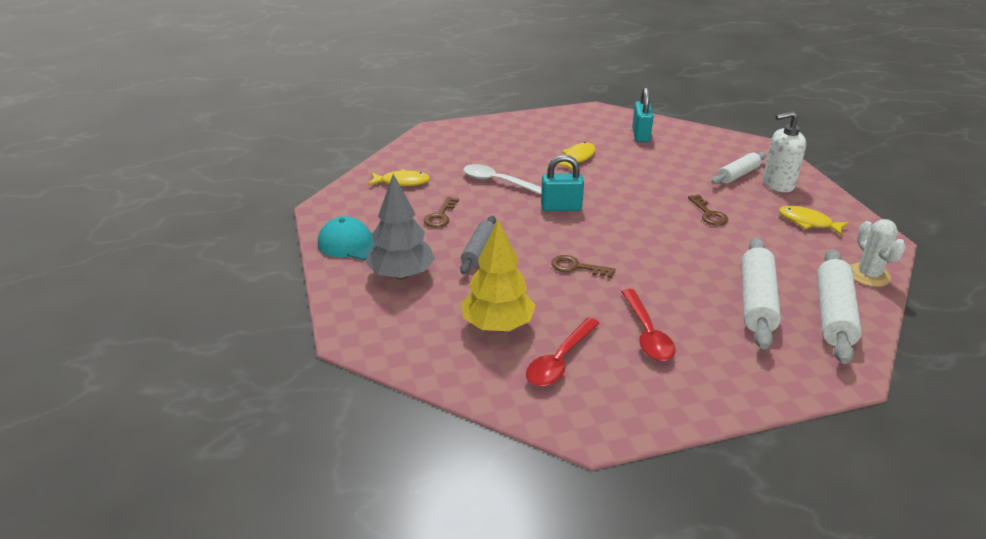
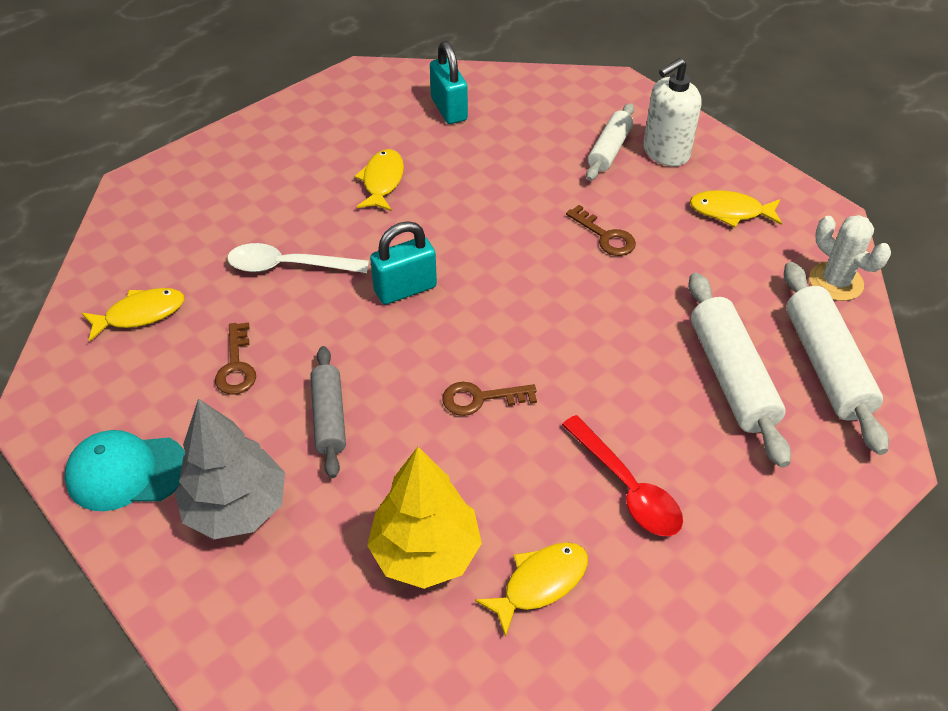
camera: 25 degrees left, 15 degrees up
red spoon [526,318,600,386] -> yellow fish [475,542,588,637]

